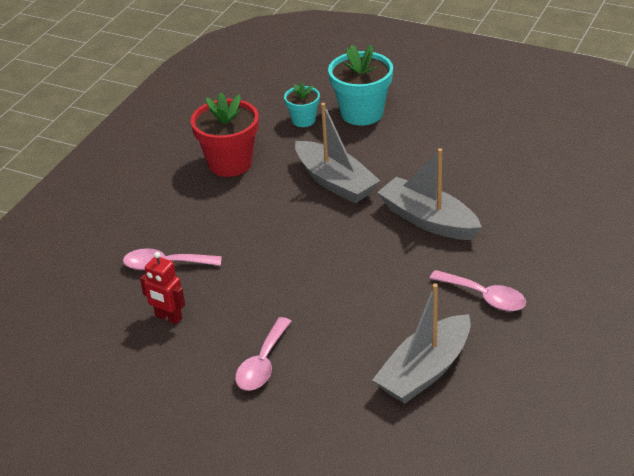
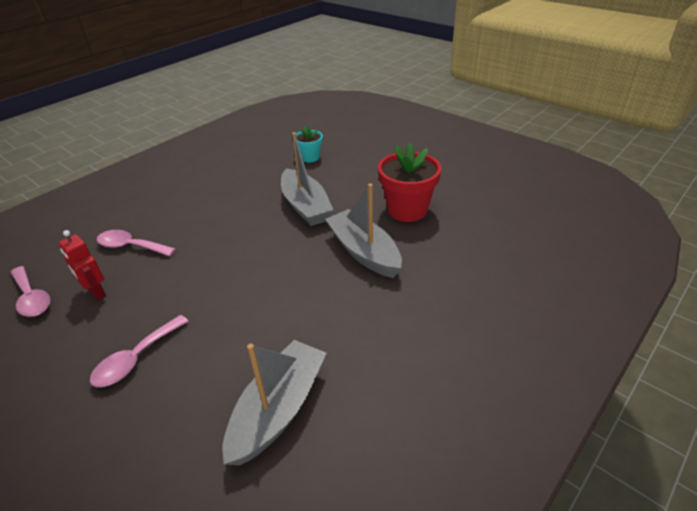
camera: 15 degrees right, 0 degrees up
red flower pot [191,92,259,177] -> red flower pot moved to [378,143,441,222]
turquoise flower pot [328,44,393,126] -> none
grey boat [373,283,471,404] -> grey boat turned 150 degrees clockwise [223,340,327,465]
pink spoon [429,270,526,311] -> pink spoon moved to [11,266,50,317]

